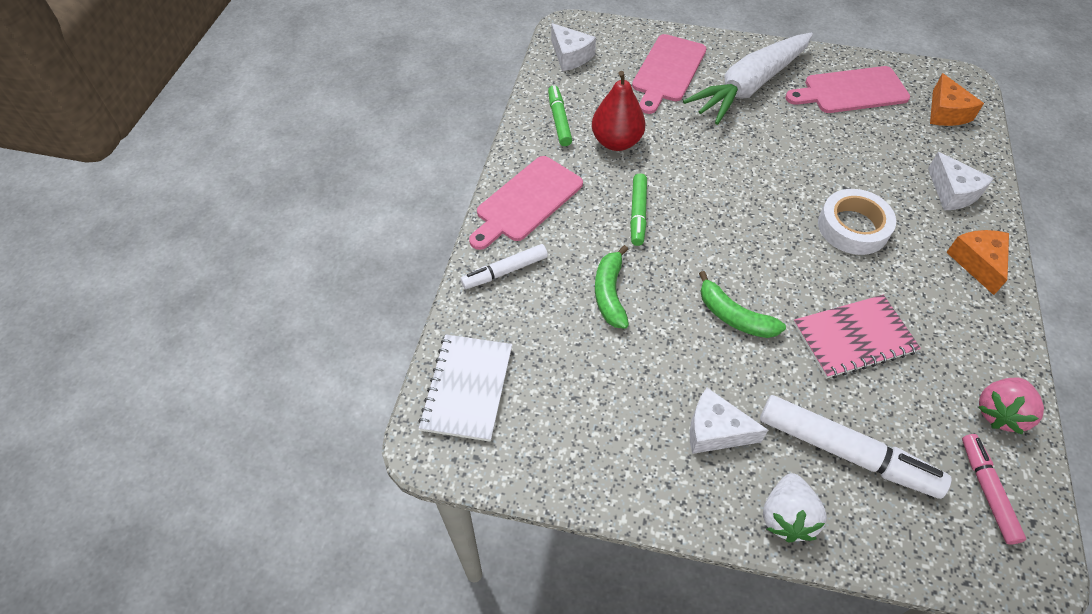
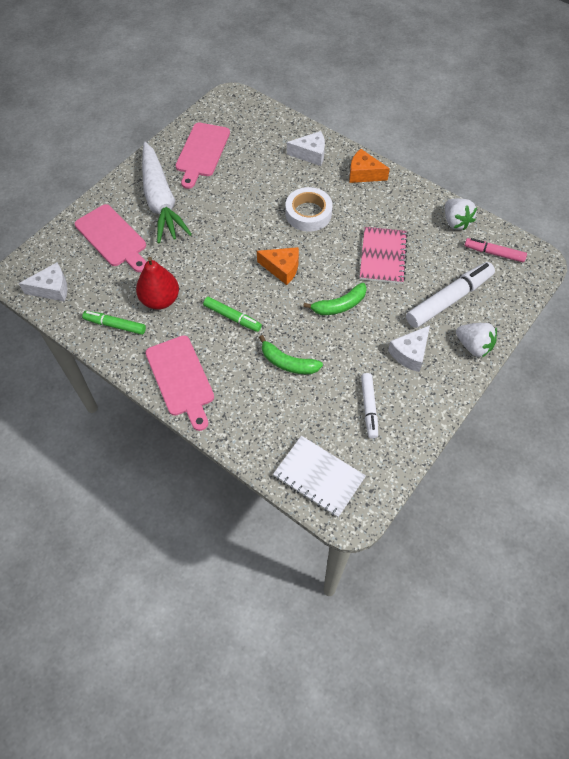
camera: 65 degrees left, 5 degrees up
white marker [461,244,548,289] -> white marker moved to [361,373,378,439]
orange cheese [930,73,984,126] -> orange cheese moved to [257,247,299,285]
pink strawberry [978,378,1044,434] -> white strawberry [445,198,477,230]

